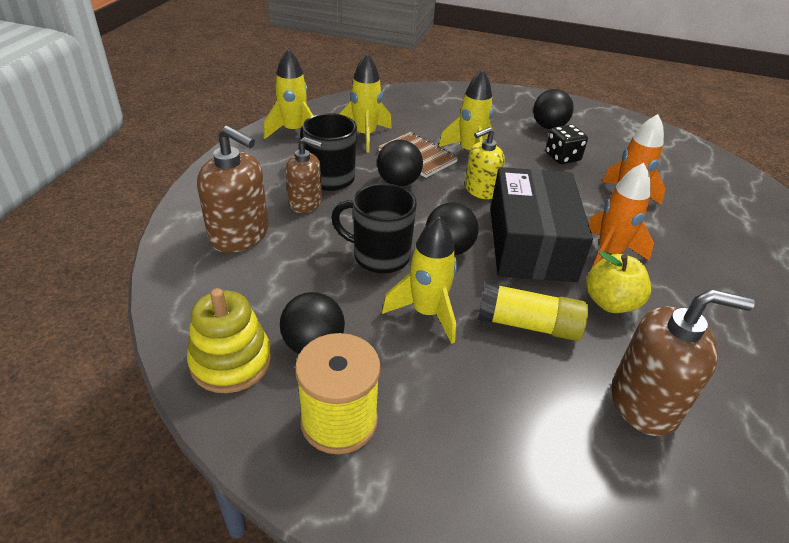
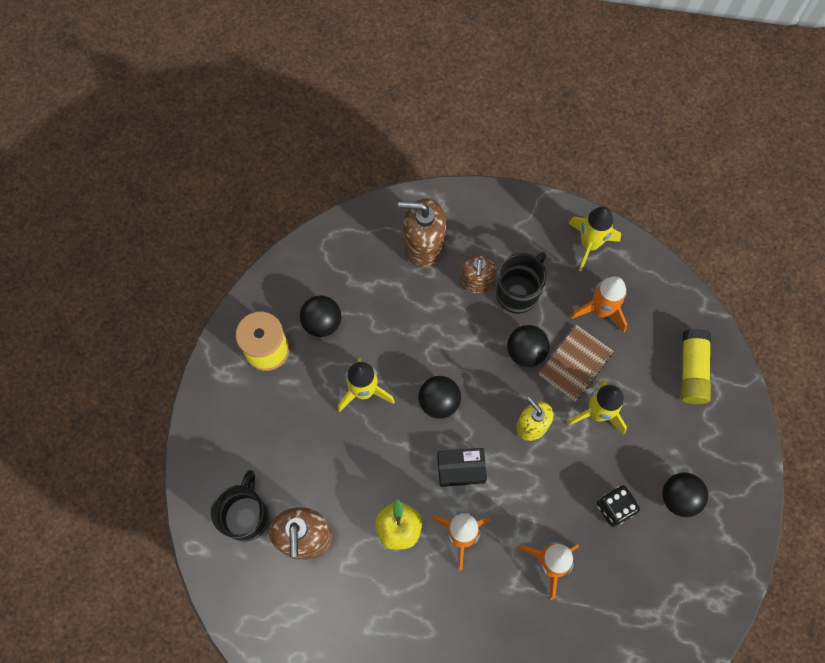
camera: 85 degrees right, 30 degrees up
yellow stacking toy [187,288,272,393] -> none
brown soap dispenser [197,125,268,253] -> brown soap dispenser turned 75 degrees clockwise [398,199,446,267]
black mug [331,183,417,273] -> black mug moved to [211,470,269,542]
yellow rocket [340,53,392,152] -> orange rocket [570,276,627,333]
yellow glue stick [478,282,588,341] -> yellow glue stick moved to [681,329,711,404]
black box [490,167,593,282] -> black box [437,448,487,487], size x0.49

